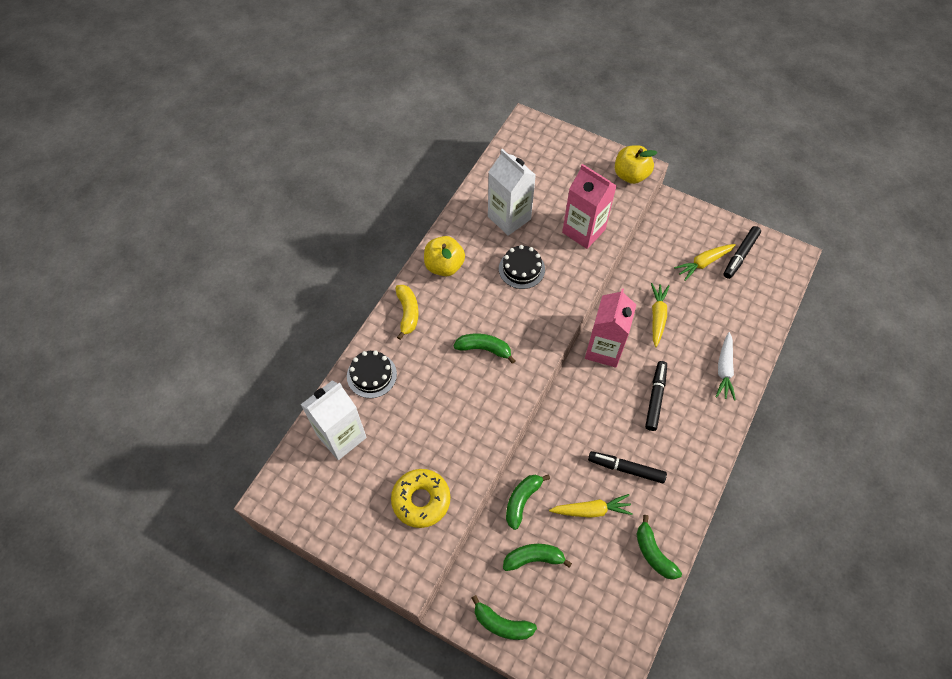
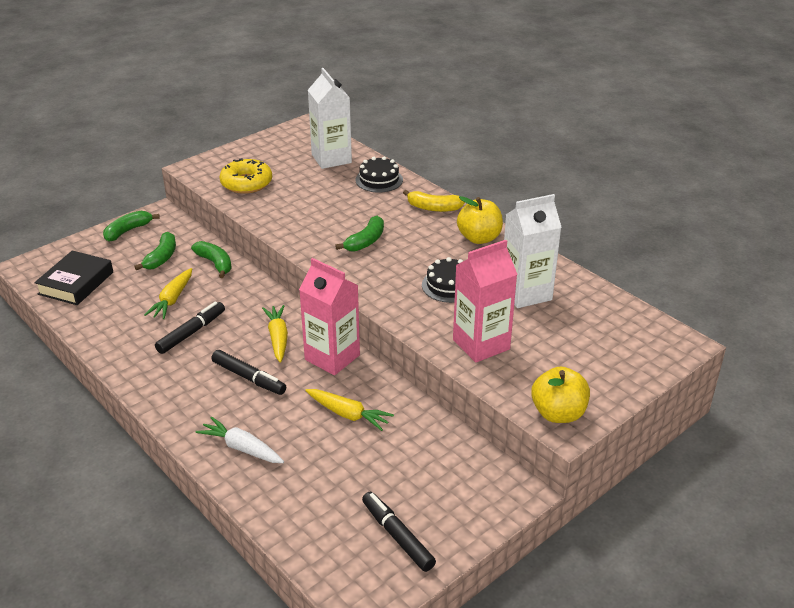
camera: 110 degrees right, 25 degrees down
green banana [636,515,682,580] -> none
yellow carrot [674,244,735,281] -> yellow carrot moved to [262,305,288,362]
none -> black book [34,251,113,305]

